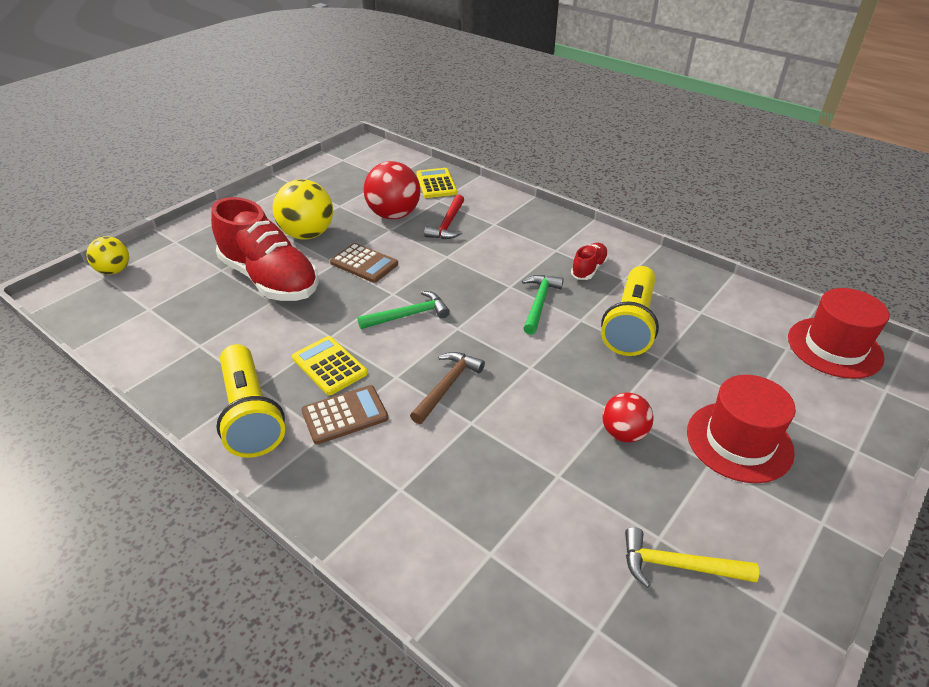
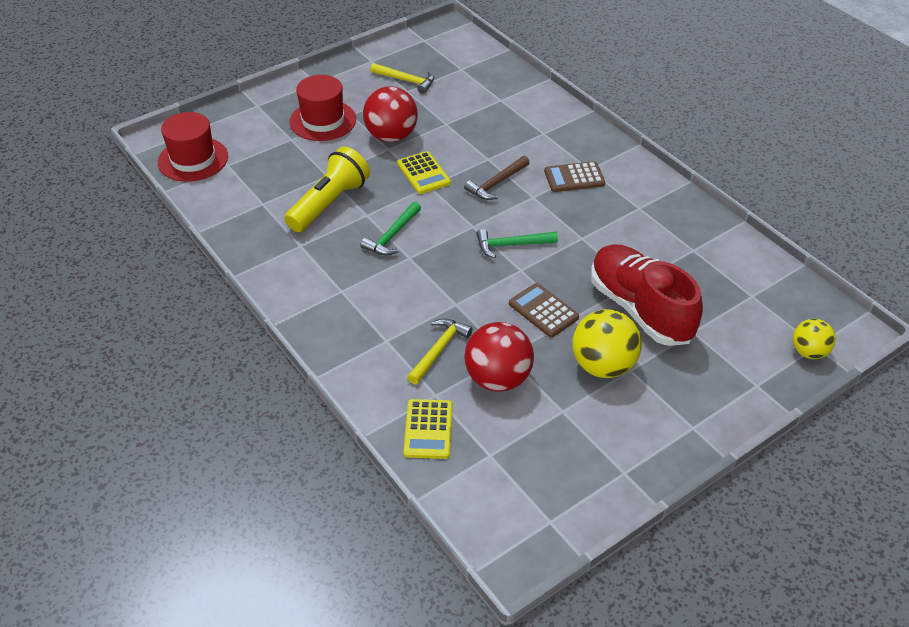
camera: 165 degrees left, 5 degrees up
yellow flashlight [217,344,285,458] -> none
yellow calculator [292,336,367,395] -> yellow calculator moved to [397,151,451,194]
red hammer [424,195,464,239] -> yellow hammer [407,318,473,384]
red shoe [571,243,609,280] -> none
red ball [603,392,654,442] -> red ball [363,86,418,142], size x1.66

